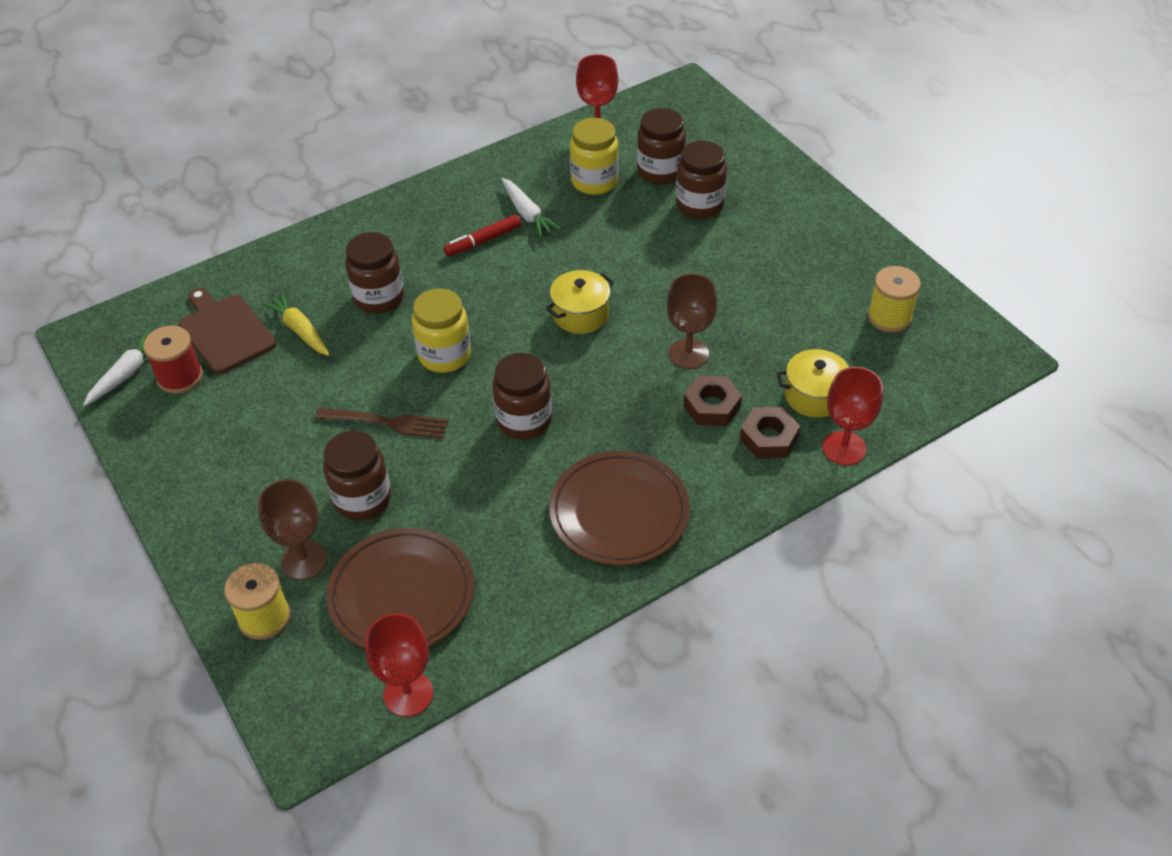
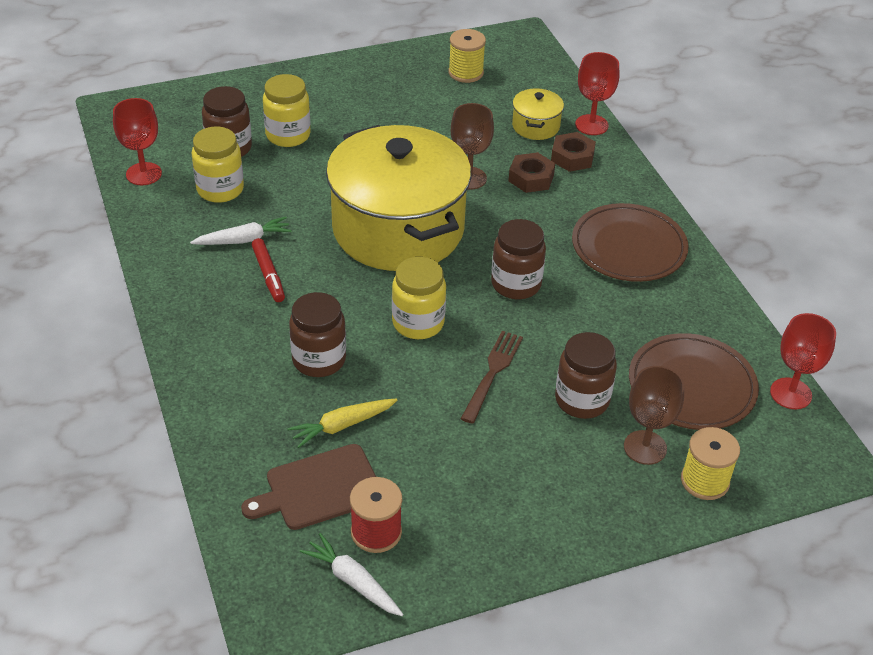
camera: 80 degrees left, 5 degrees down
yellow pot [546,270,614,334] -> yellow pot [326,125,471,271], size x2.50
brown jar [676,141,727,219] -> yellow jar [263,74,311,147]

